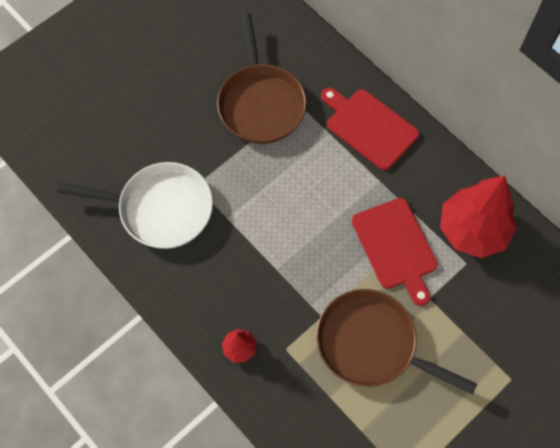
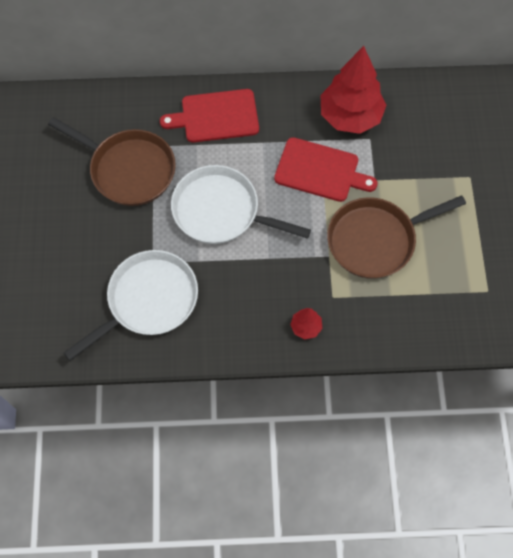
camera: 50 degrees left, 0 degrees up
none -> white pan [171,165,311,244]

